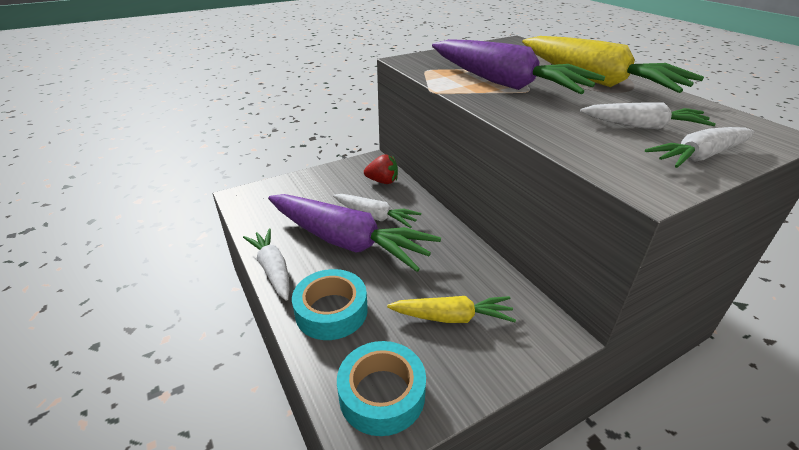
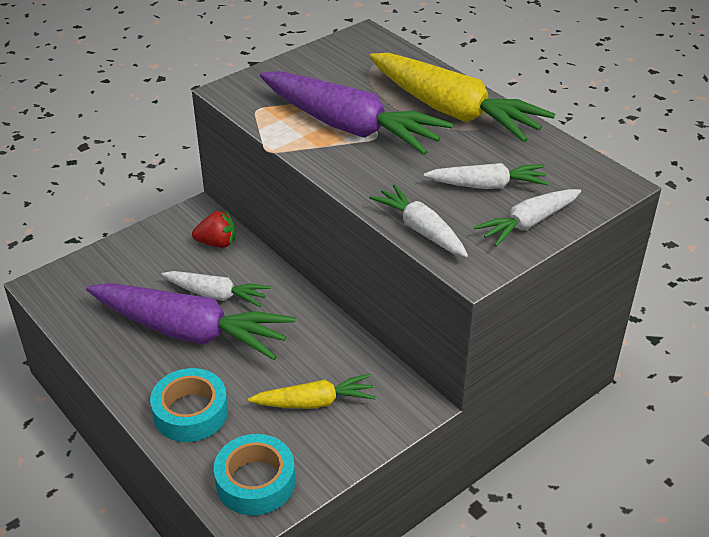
camera: 10 degrees left, 5 degrees up
white carrot [243,228,290,301] -> white carrot moved to [369,184,468,257]

